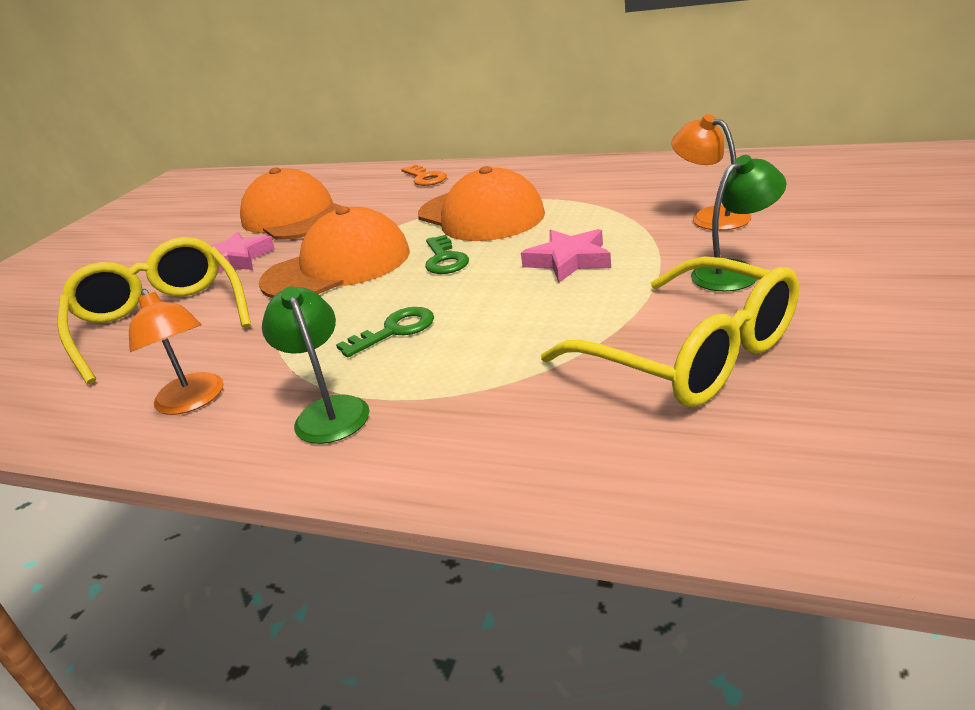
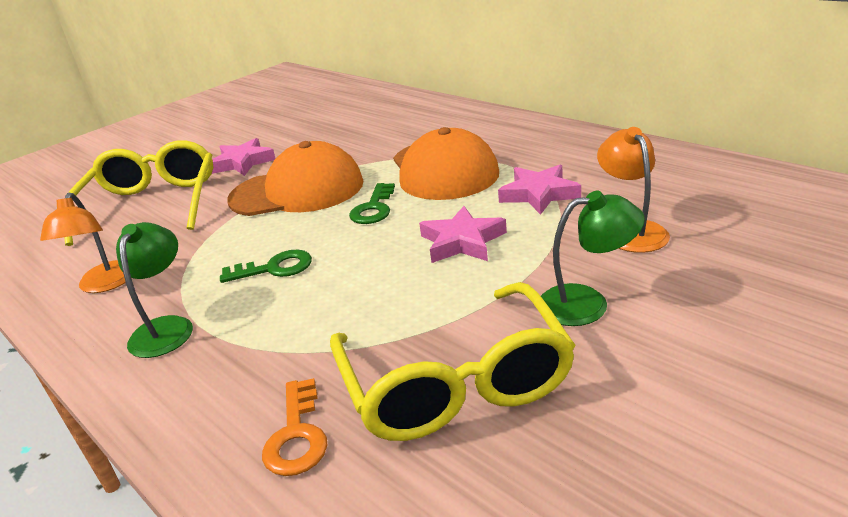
camera: 25 degrees right, 0 degrees up
orange cap [240,167,342,240] -> none
orange key [401,165,447,186] -> orange key moved to [262,378,327,476]
none -> pink star [498,165,581,215]

